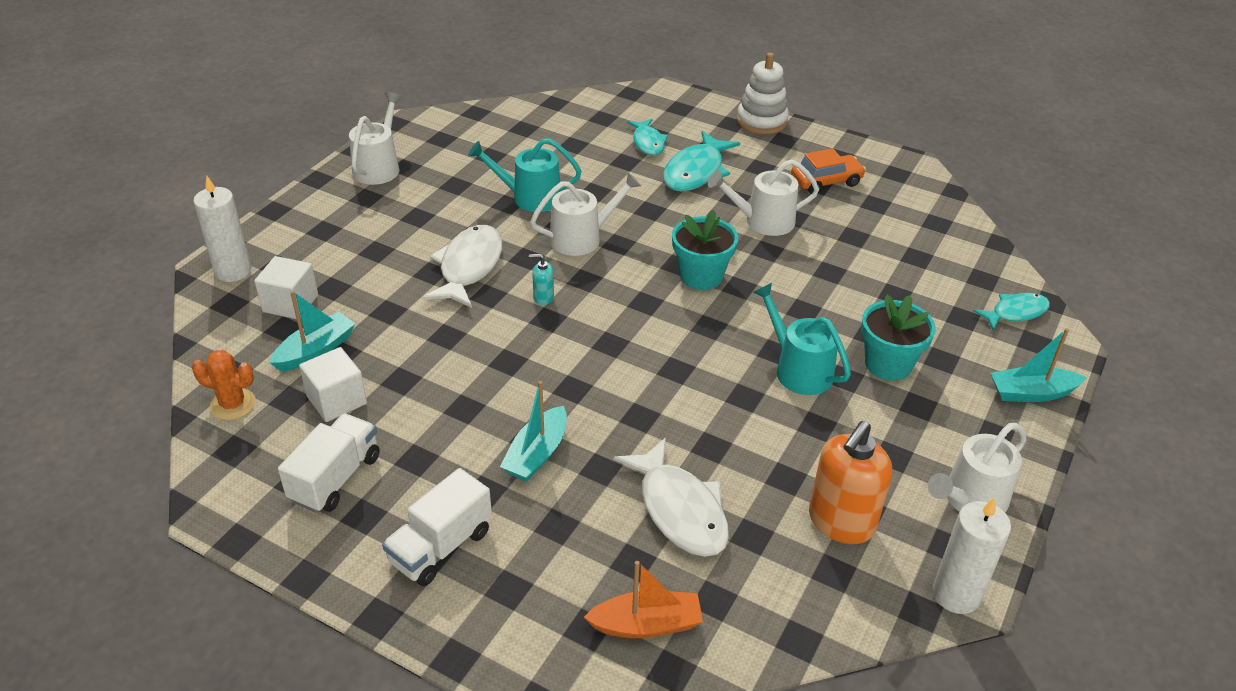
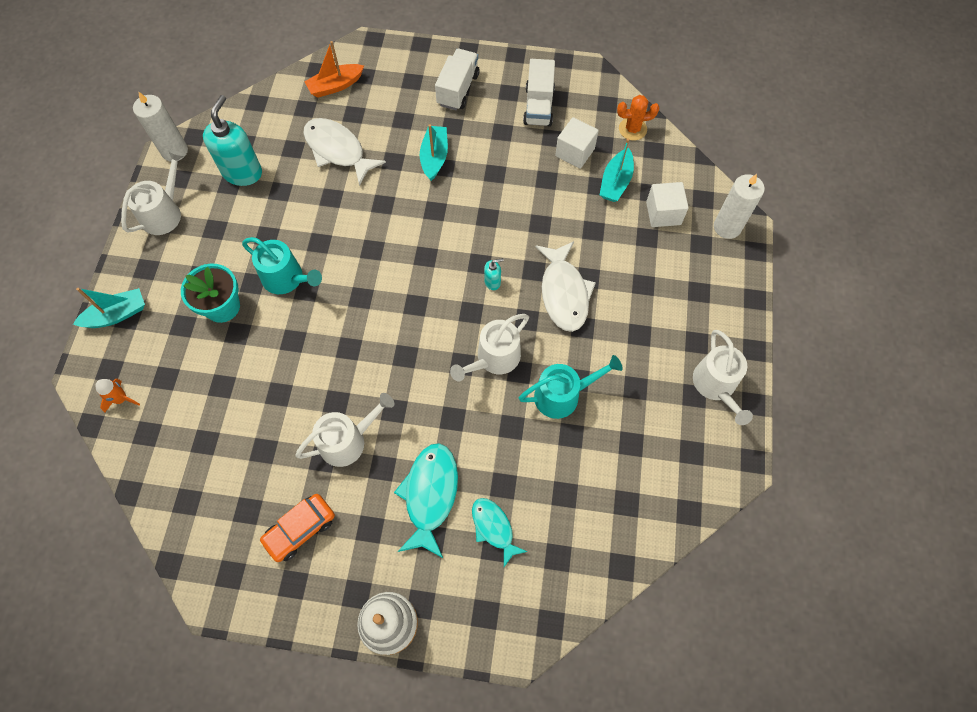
camera: 160 degrees right, 25 degrees up
turquoise flower pot [672,210,738,290] -> none
orange soap dispenser [809,421,892,544] -> turquoise soap dispenser [203,95,262,186]
turquoise fish [973,293,1050,330] -> orange rocket [95,379,140,413]

